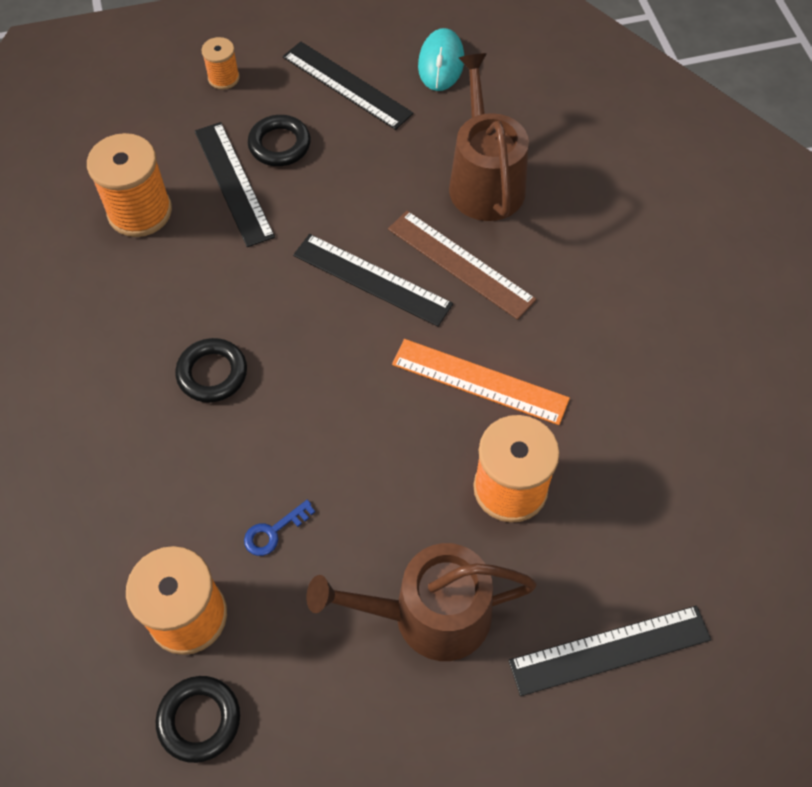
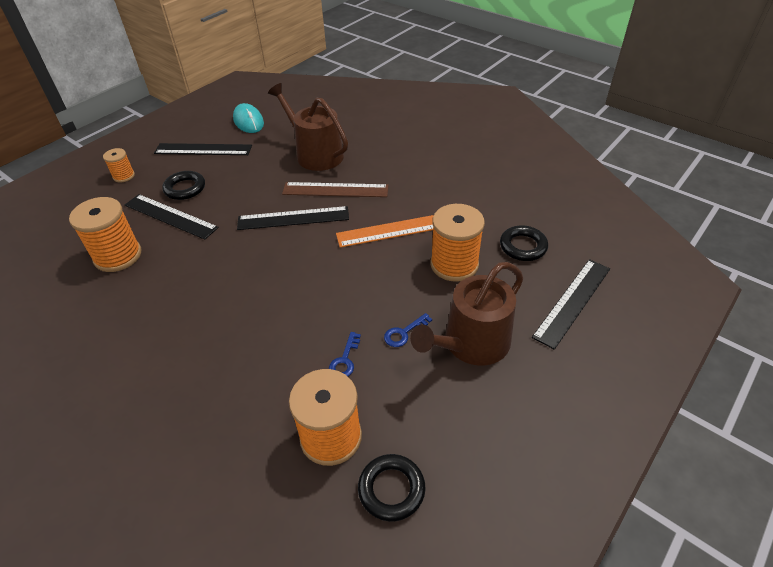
camera: 35 degrees left, 15 degrees down
black ring [175,338,247,403] -> black ring moved to [500,225,548,261]
none -> blue key [384,313,432,347]

